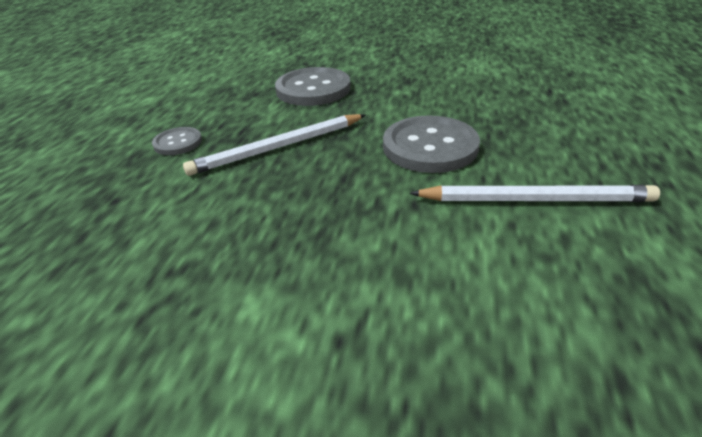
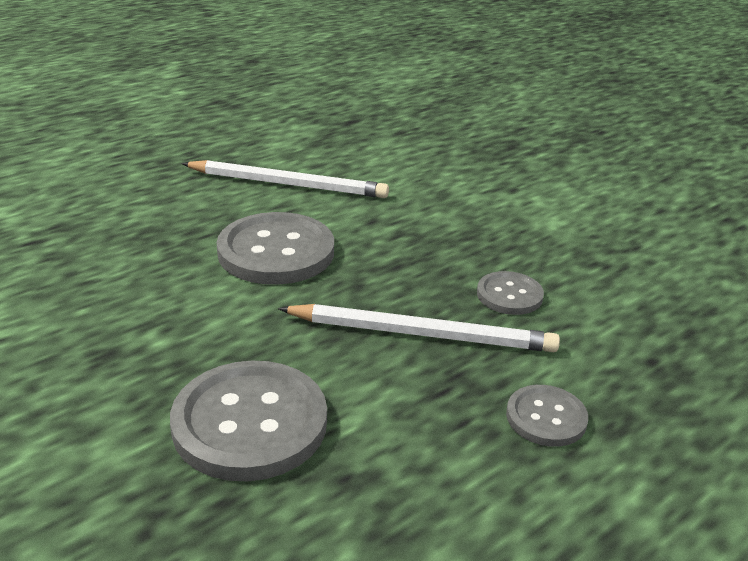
camera: 145 degrees left, 5 degrees down
white pencil [410,185,660,202] -> white pencil turned 150 degrees clockwise [181,160,389,198]
none -> grey button [477,271,544,315]

